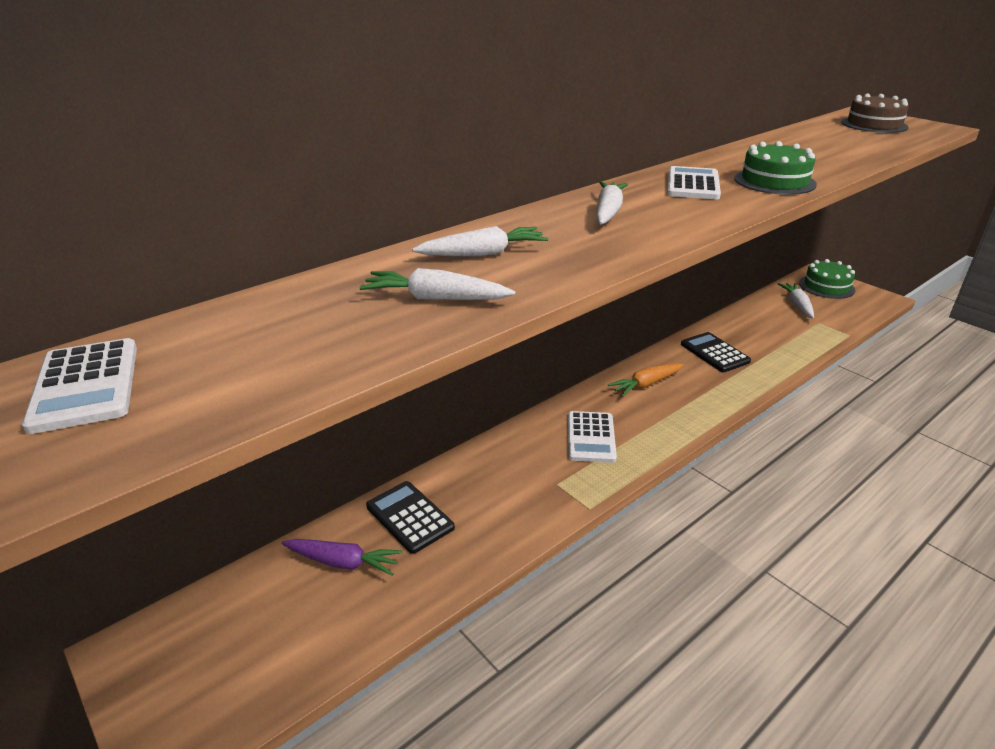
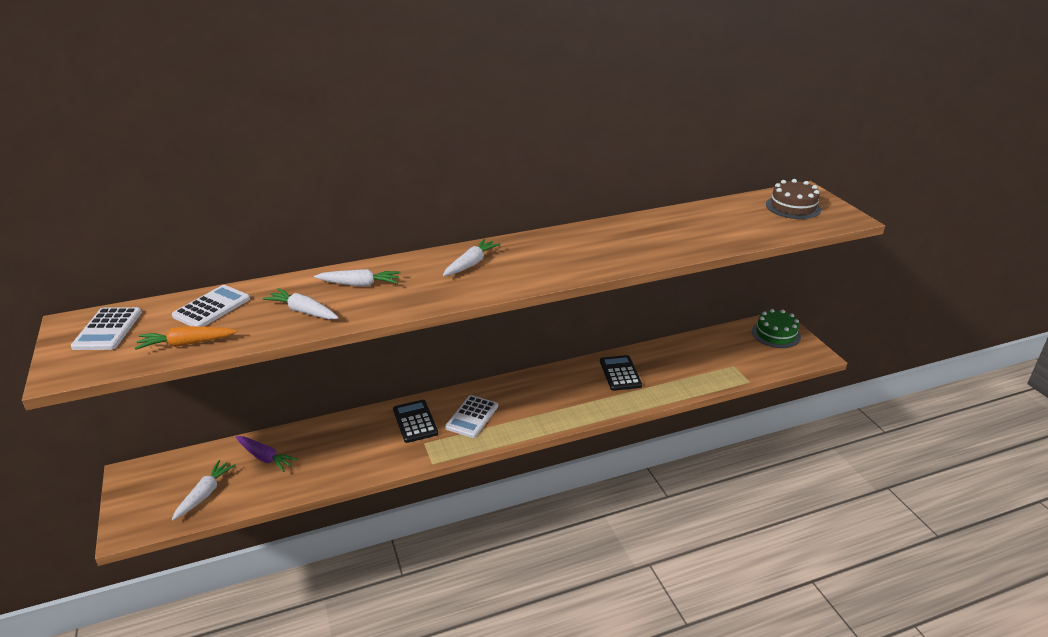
camera: 20 degrees right, 0 degrees up
black calculator [366,481,455,554] -> black calculator moved to [393,400,438,443]
orange carrot [608,363,684,397] -> orange carrot moved to [135,326,238,350]
white calculator [667,166,721,199] -> white calculator moved to [172,285,250,326]
green cake [734,141,817,195] -> none
white carrot [778,283,814,319] -> white carrot moved to [172,460,236,520]

